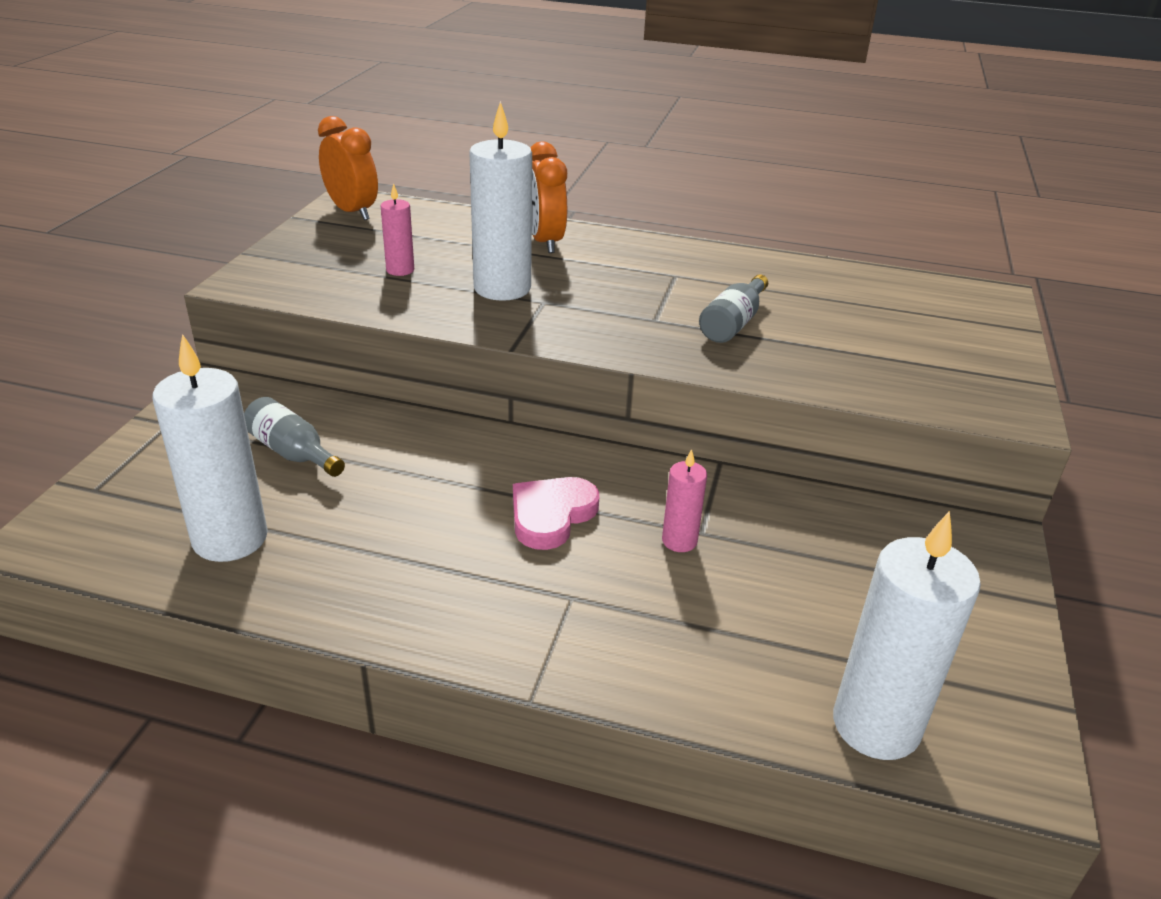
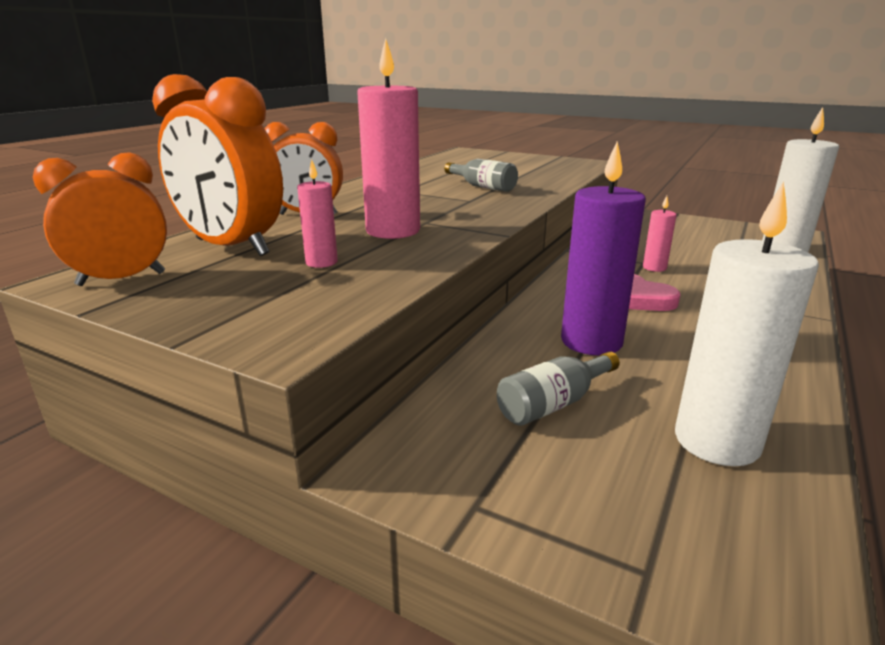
camera: 75 degrees left, 10 degrees down
white candle [469,101,532,301] -> pink candle [357,38,420,239]
none -> orange clock [152,74,283,256]
none -> purple candle [561,141,646,355]

